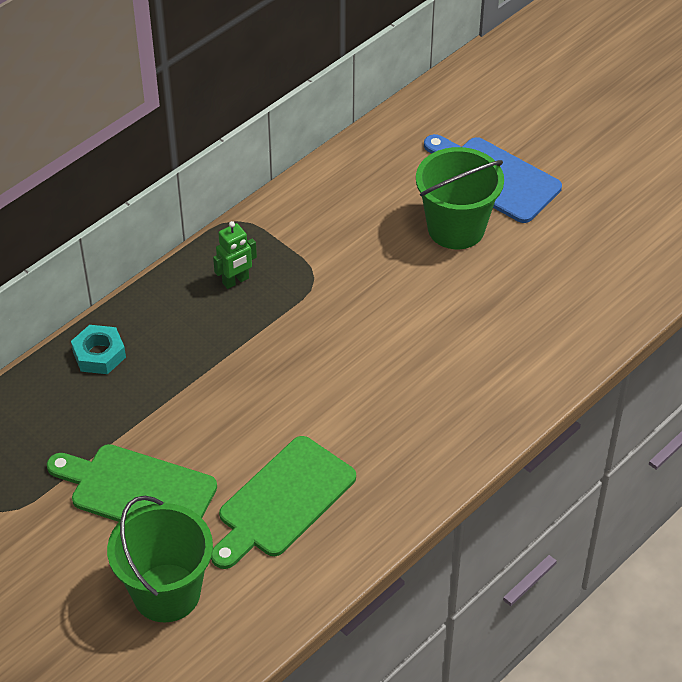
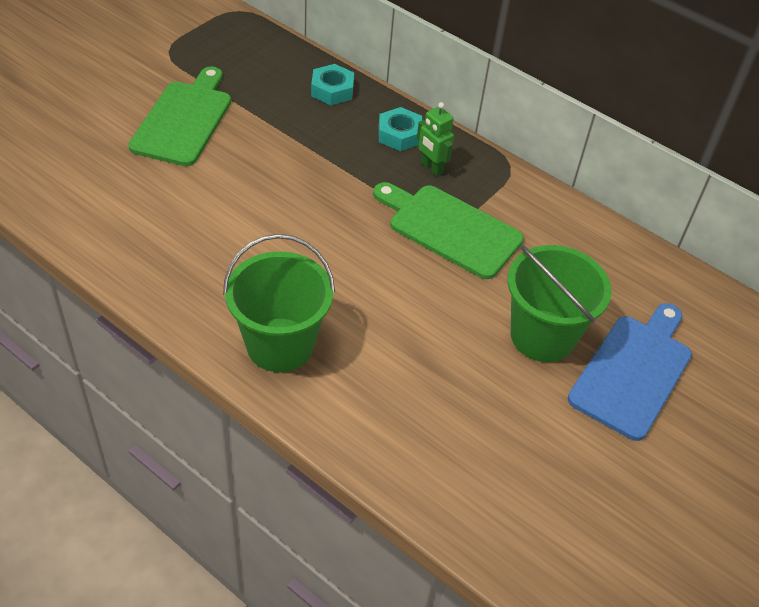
camera: 80 degrees right, 0 degrees up
green bucket [107,496,213,623] -> green bucket moved to [223,234,335,372]
green cutting board [211,436,356,569] -> green cutting board moved to [373,182,524,279]
none -> turquoise nut [379,107,422,151]

